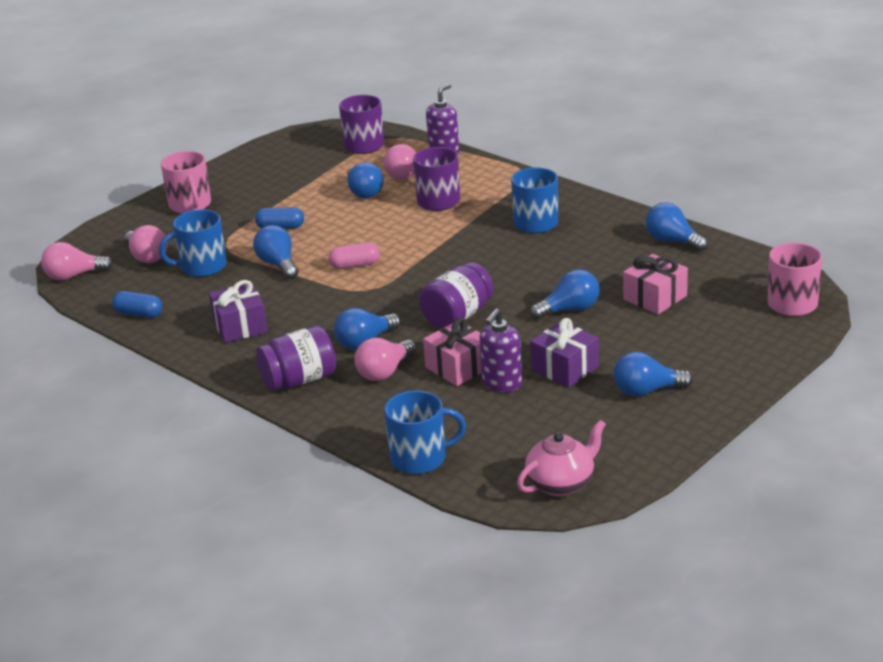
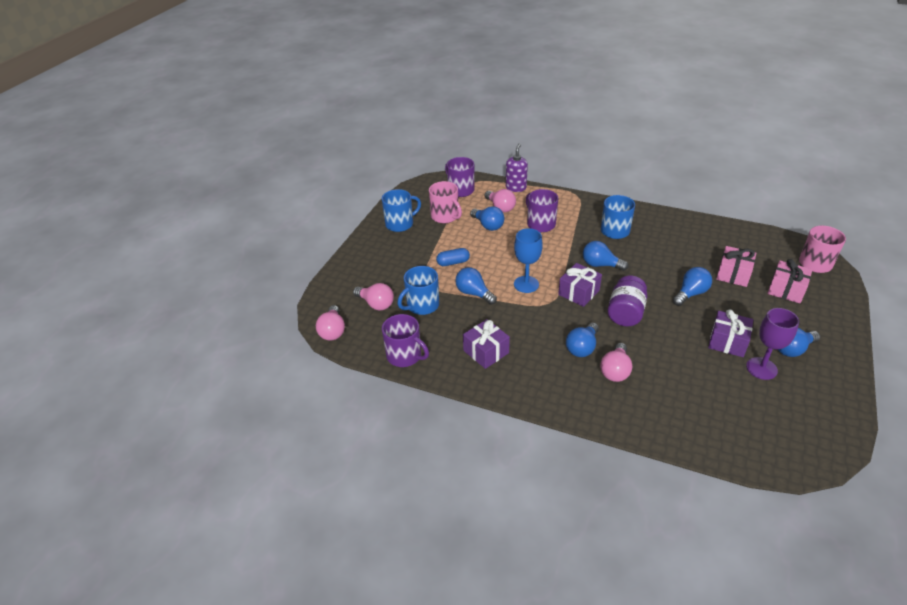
camera: 20 degrees left, 10 degrees up
pink light bulb [41,242,113,281] -> pink light bulb turned 60 degrees counterclockwise [316,305,345,340]
blue capsule [112,291,162,318] -> purple mug [382,314,429,367]
pink mug [161,151,211,214] -> pink mug moved to [429,181,462,223]
purple jar [256,326,336,390] -> none
pink capsule [328,243,380,269] -> blue goblet [514,228,543,293]
blue mug [384,390,466,474] -> blue mug moved to [382,189,421,232]
pink gift [423,317,482,386] -> pink gift moved to [767,259,812,303]
purple soap dispenser [480,308,522,392] -> none
pink teapot [517,420,606,496] -> none
blue light bulb [646,202,708,252] -> blue light bulb moved to [583,241,629,271]
none -> purple gift [558,263,602,307]
none -> purple goblet [746,308,799,380]

